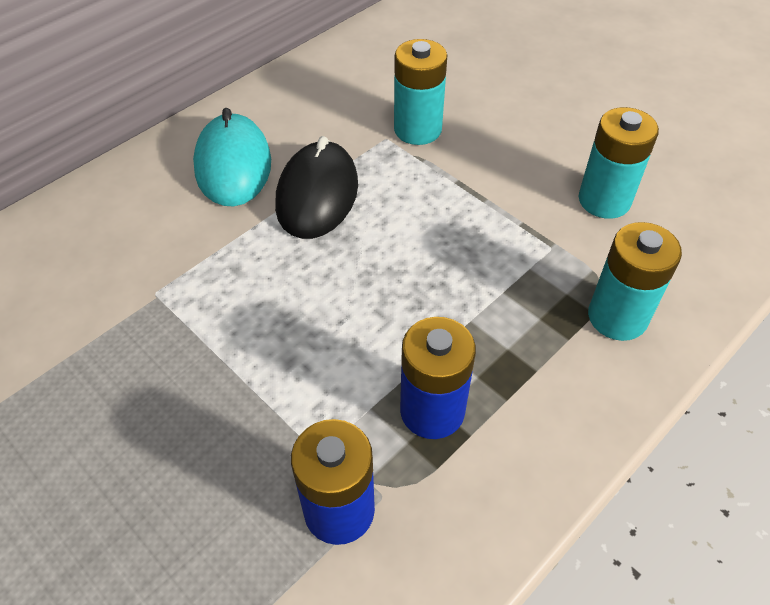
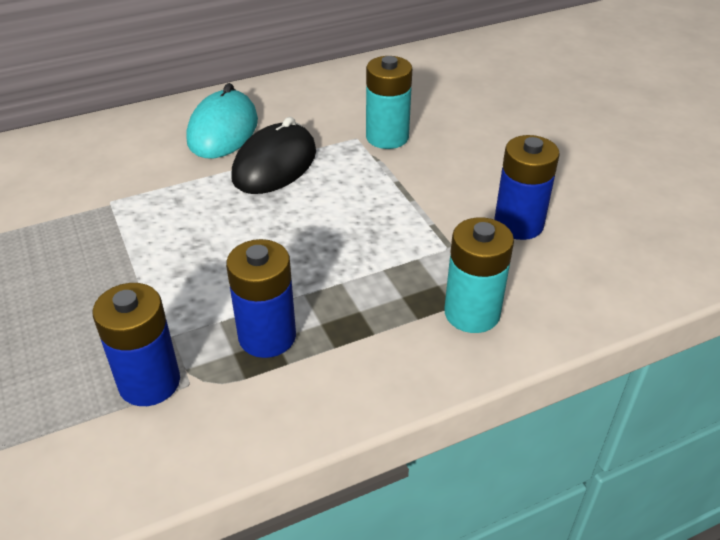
camera: 20 degrees right, 10 degrees down
turquoise battery [579,107,659,219] -> blue battery [494,135,560,240]

